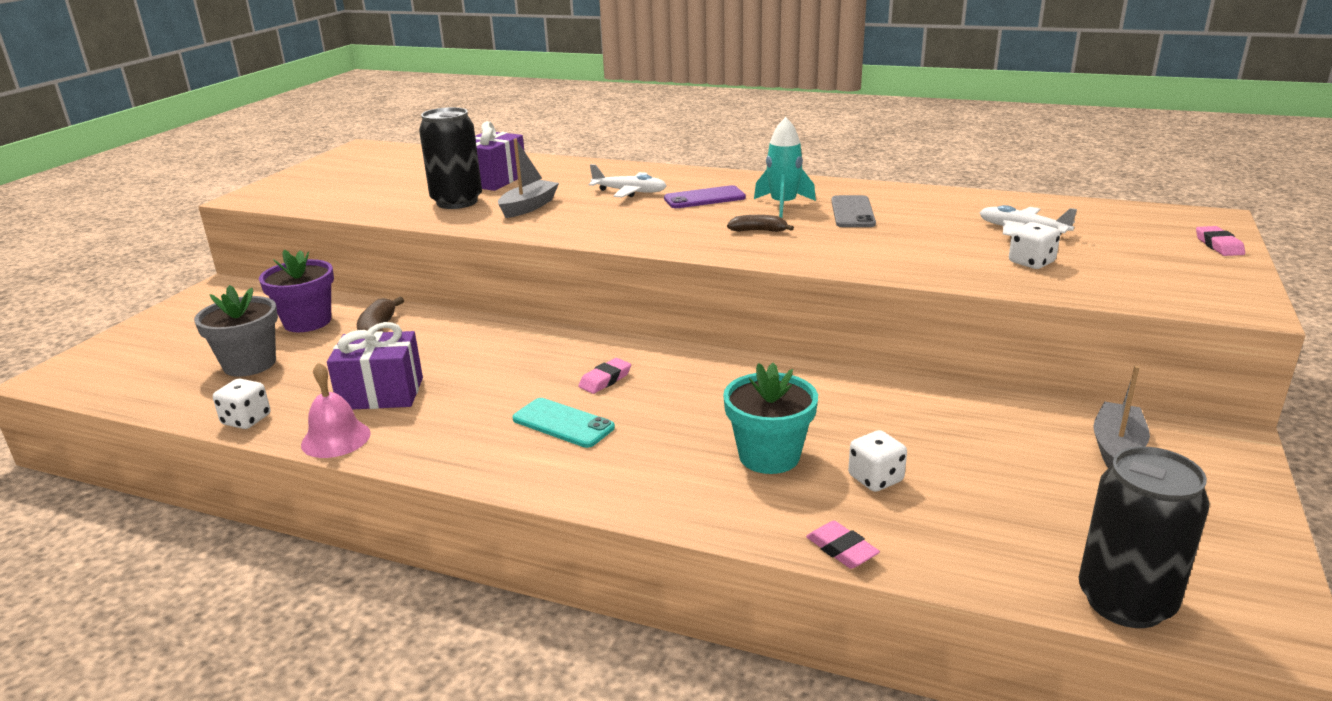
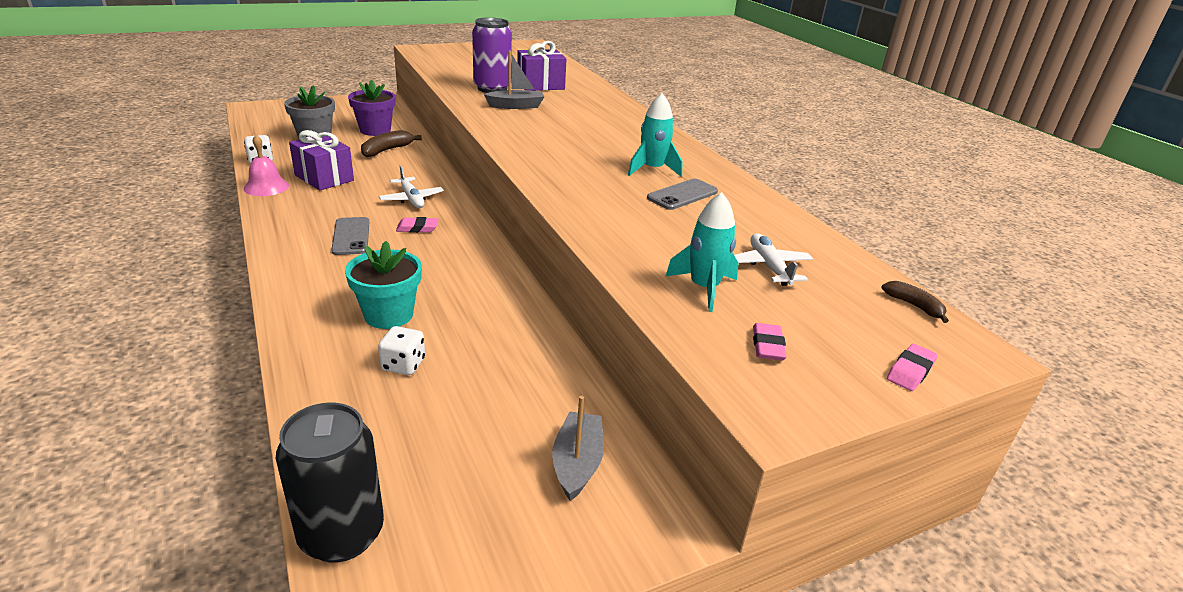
camera: 40 degrees right, 5 degrees up
black can [419,107,482,209] -> purple can [472,17,512,93]
turquoise phone [513,398,615,448] -> grey phone [331,217,369,255]
white plane [589,164,667,197] -> white plane moved to [379,166,444,208]
purple phone [664,185,746,208] -> none
brown banana [727,215,794,232] -> brown banana moved to [882,281,949,323]
pink eraser [806,521,880,569] -> pink eraser moved to [753,323,786,361]
white dice [1009,222,1060,269] -> turquoise rocket [665,192,739,312]
grey boat [1093,366,1150,468] -> grey boat turned 60 degrees counterclockwise [552,396,604,501]

